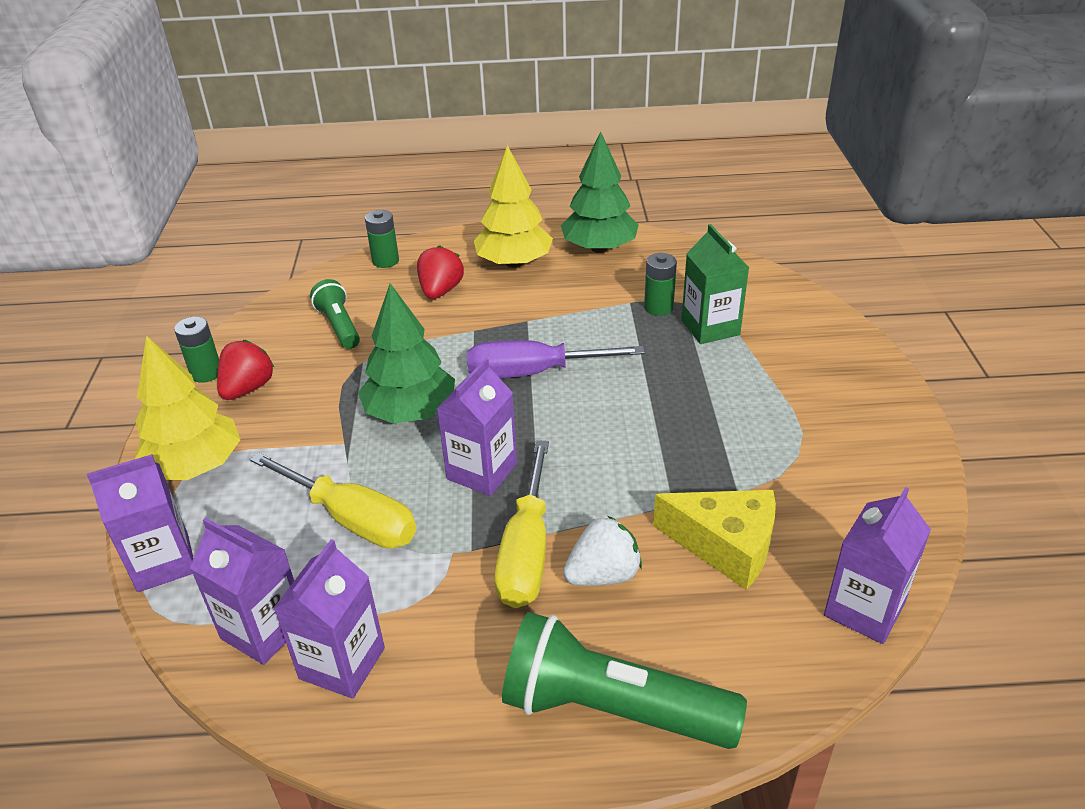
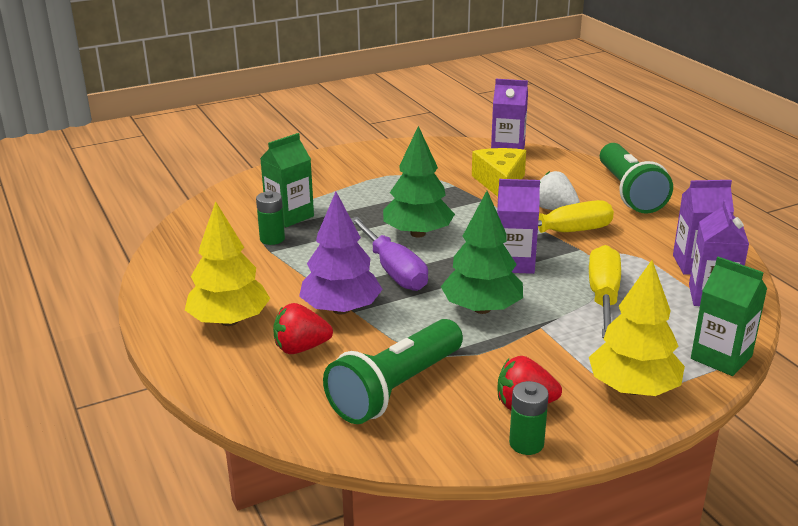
camera: 115 degrees left, 10 degrees down
purple carton [87,454,193,592] -> green carton [691,257,768,376]
green flashlight [310,279,360,349] -> green flashlight [323,319,463,424], size x1.76
green battery [365,210,399,268] -> none
green tree [561,131,639,253] -> green tree moved to [383,126,455,238]
none -> purple tree [299,192,383,314]

